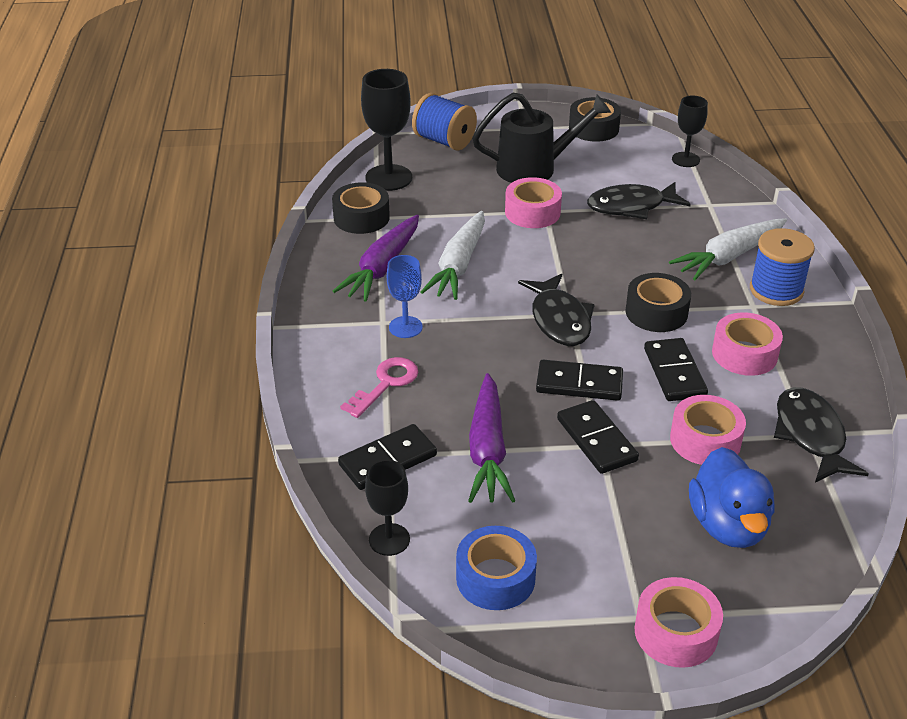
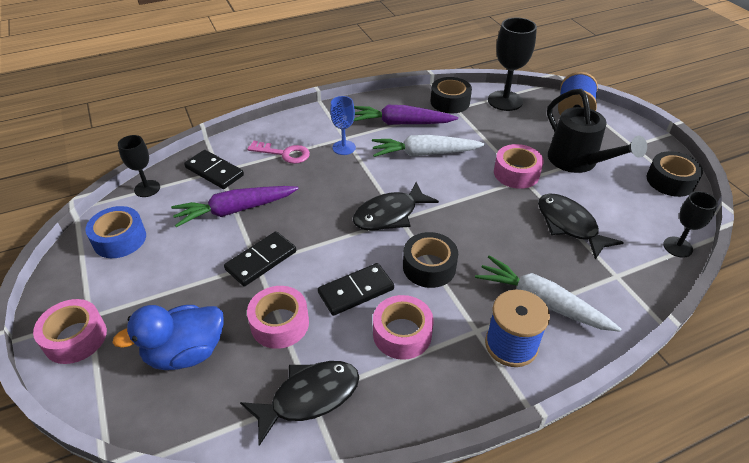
camera: 70 degrees right, 5 degrees up
black domino [536,360,623,401] -> none

